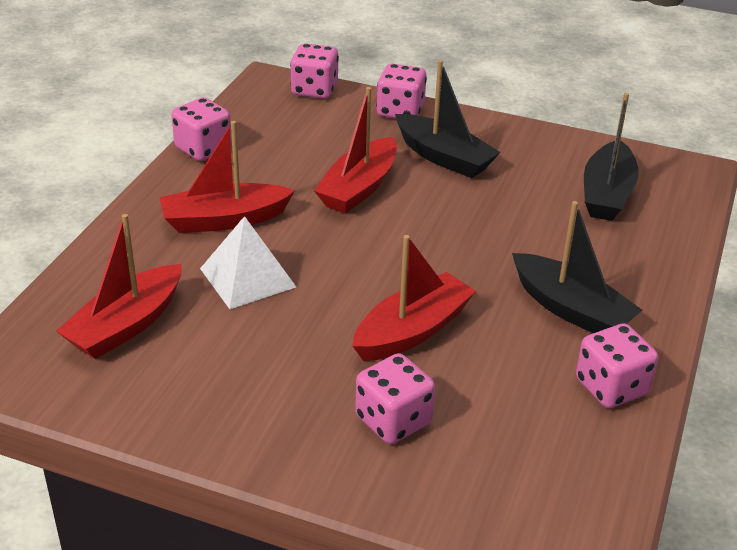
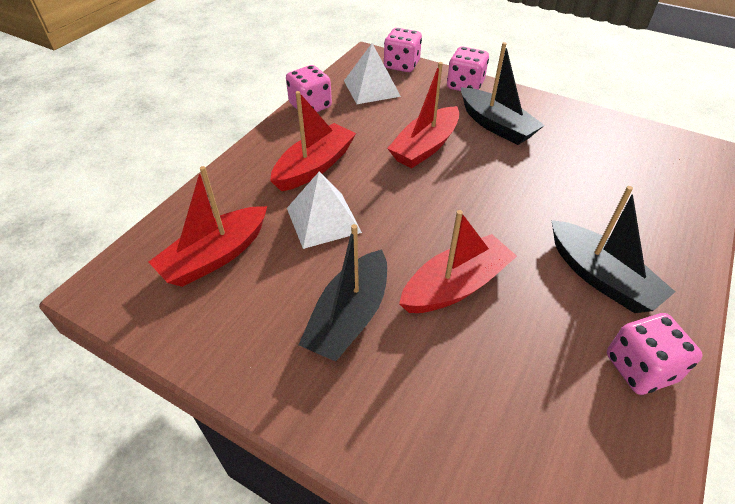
camera: 10 degrees right, 10 degrees up
red boat [160,121,295,233] -> red boat turned 135 degrees clockwise [270,91,356,191]
pink dice [355,353,435,444] -> none
black boat [584,93,639,221] -> black boat moved to [299,224,387,362]
none -> white pyramid [344,43,401,104]

